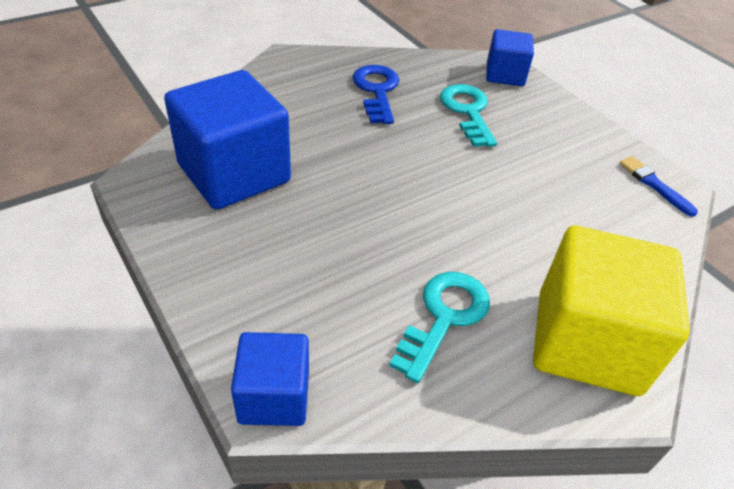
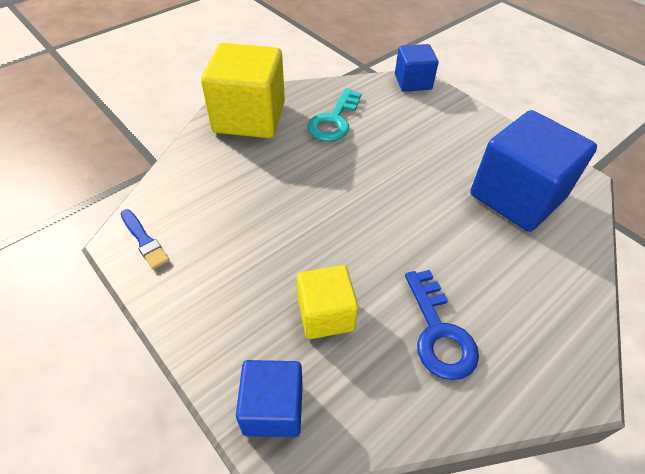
camera: 175 degrees right, 5 degrees up
turquoise key [440,84,497,147] -> yellow cube [297,265,358,339]

